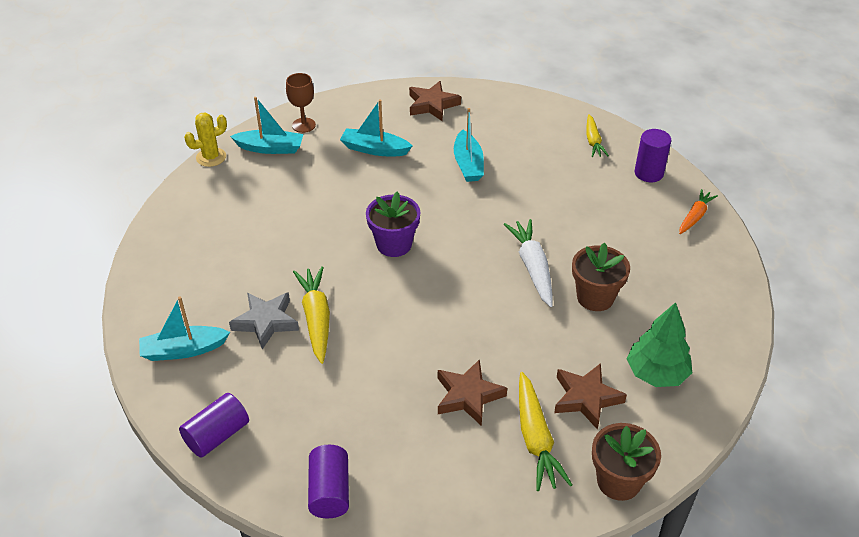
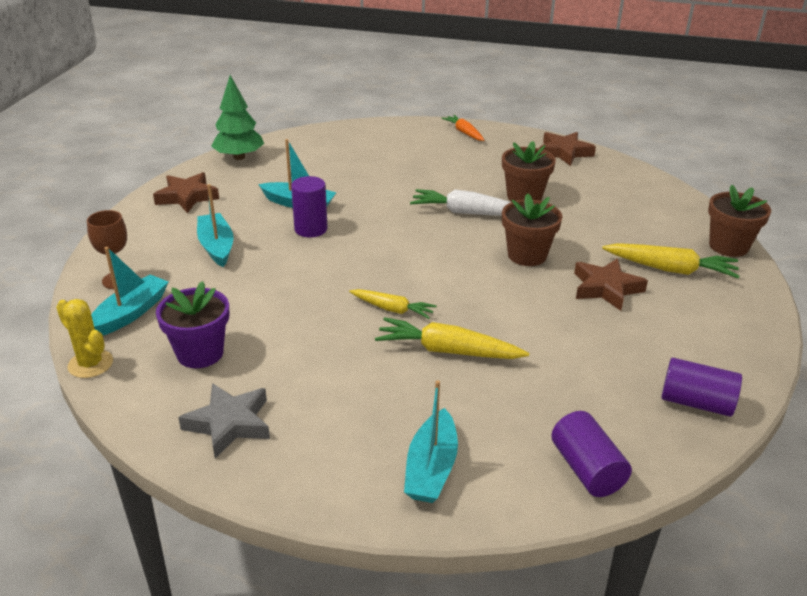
camera: 65 degrees left, 10 degrees down
yellow cactus [184,113,227,167] -> yellow cactus turned 45 degrees counterclockwise [56,299,113,378]
grey star [229,292,299,349] -> grey star moved to [178,383,270,458]
turquoise boat [340,99,412,156] -> turquoise boat turned 120 degrees clockwise [197,184,234,267]
purple flower pot [366,192,421,257] -> purple flower pot moved to [156,281,229,368]
brown star [554,363,627,430] -> brown star moved to [539,132,596,166]
yellow carrot [587,114,609,157] -> yellow carrot moved to [349,289,437,319]
green tree [627,302,692,387] -> green tree moved to [211,75,264,160]
purple cylinder [634,129,671,182] -> purple cylinder moved to [291,176,328,237]
none -> brown flower pot [502,193,563,266]

